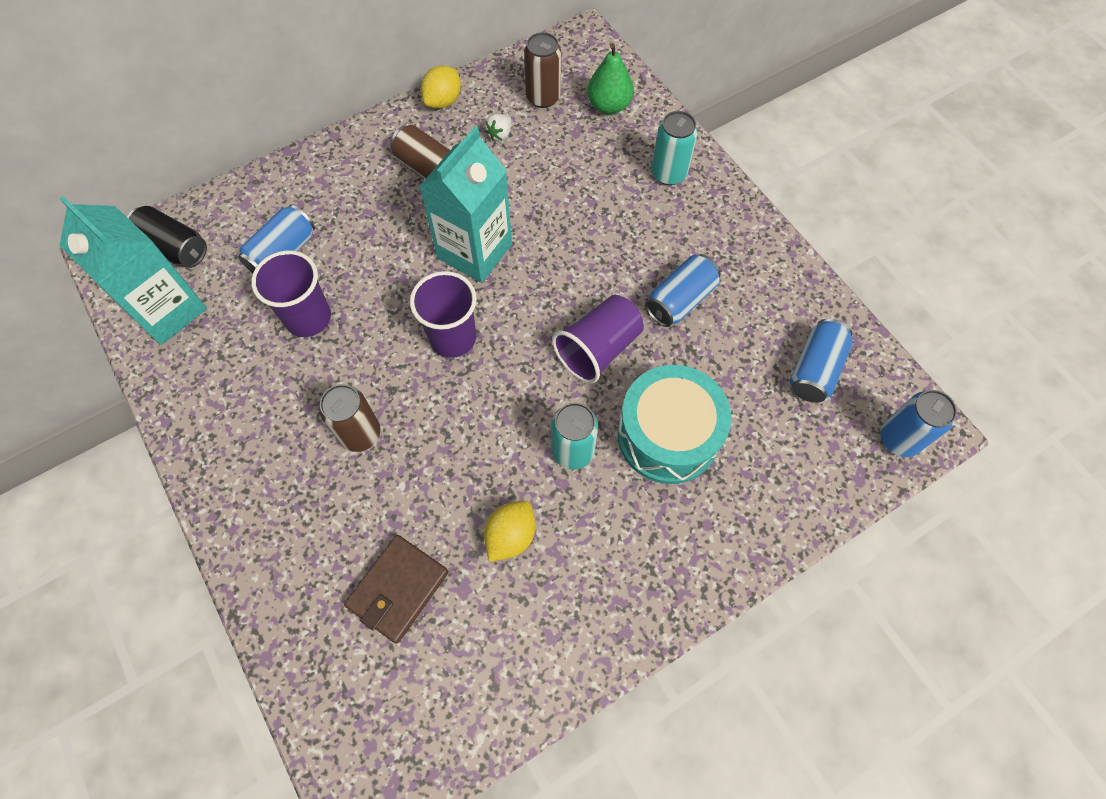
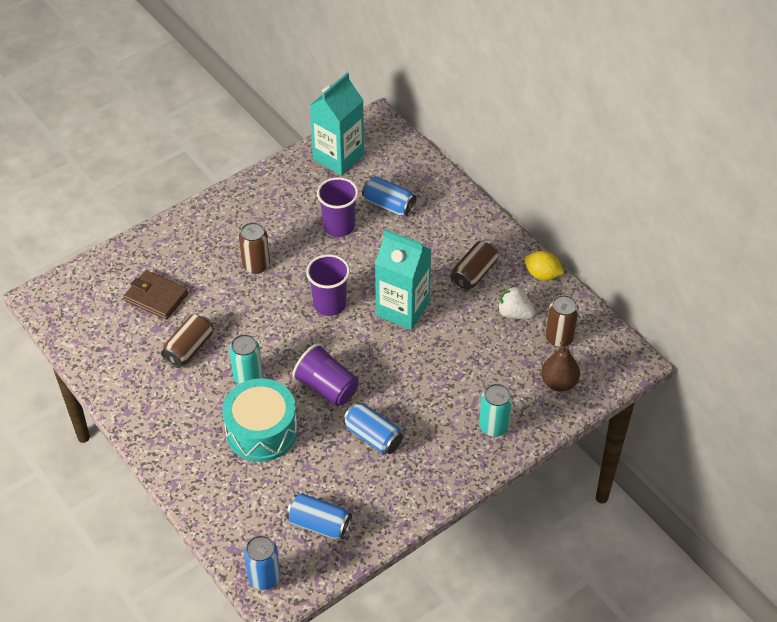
camera: 85 degrees right, 15 degrees down
black can [127,206,207,268] -> none
yellow lemon [484,501,536,562] -> brown can [161,313,213,368]
white strawberry [485,114,512,141] -> white strawberry [498,286,536,319], size x1.54
green pear [587,43,634,114] -> brown pear [541,341,580,392]

